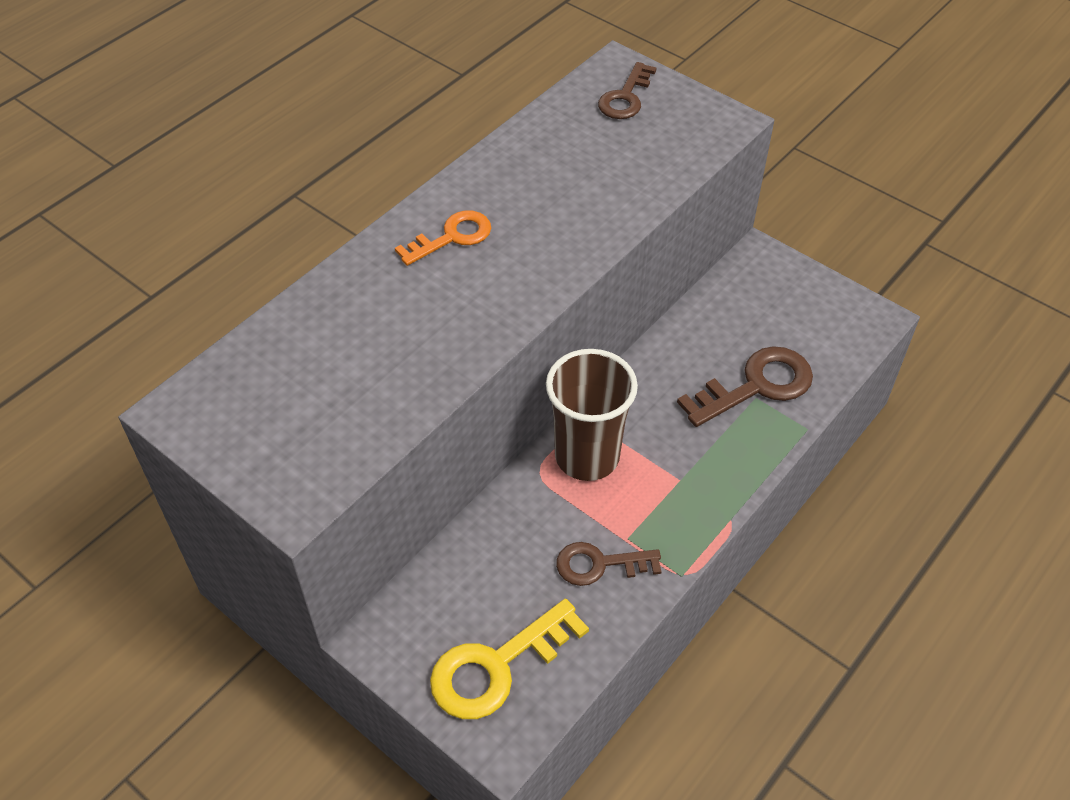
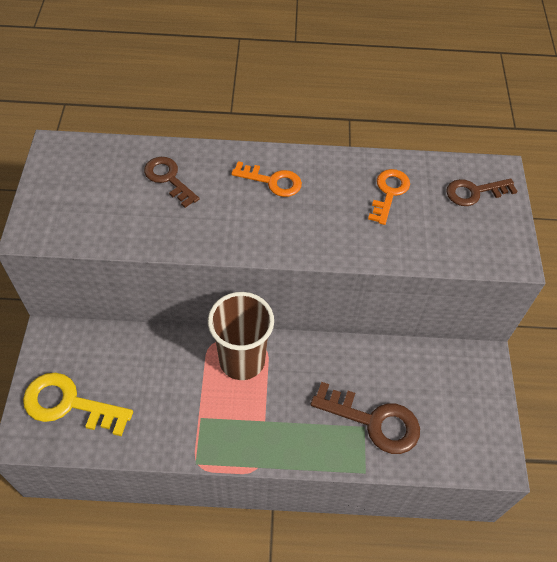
camera: 50 degrees right, 5 degrees up
brown key [556,542,661,586] -> brown key moved to [144,157,200,208]
none -> orange key [368,169,410,225]

